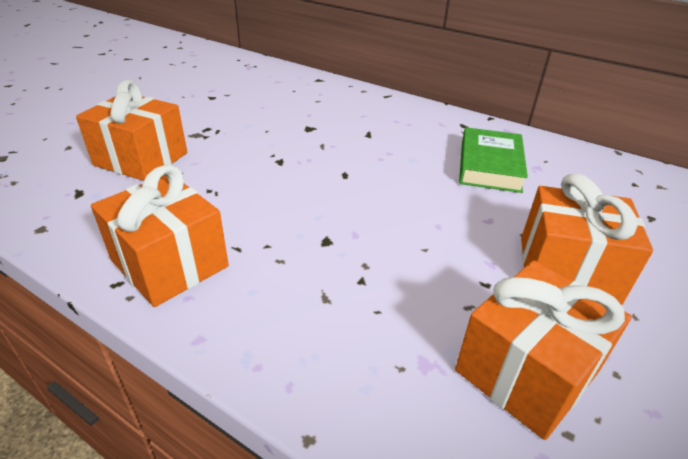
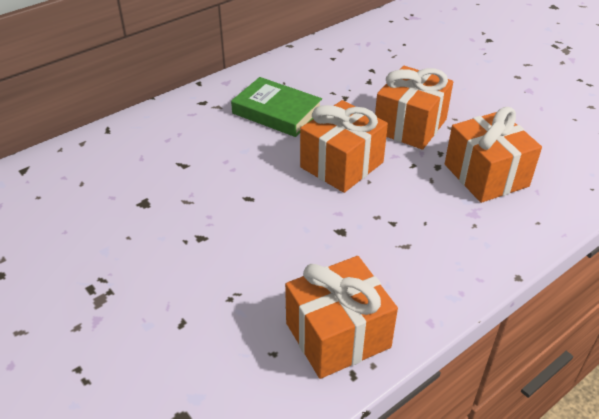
camera: 70 degrees left, 5 degrees up
orange gift [76,80,187,181] -> orange gift moved to [300,100,388,193]

